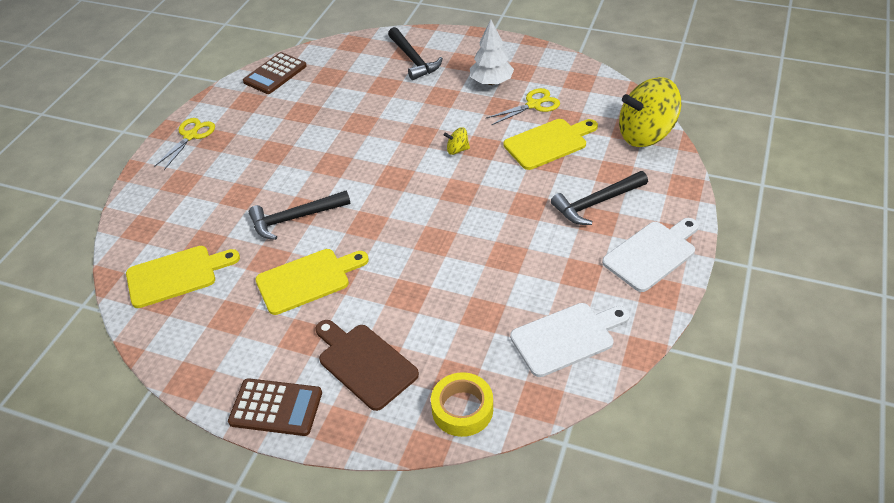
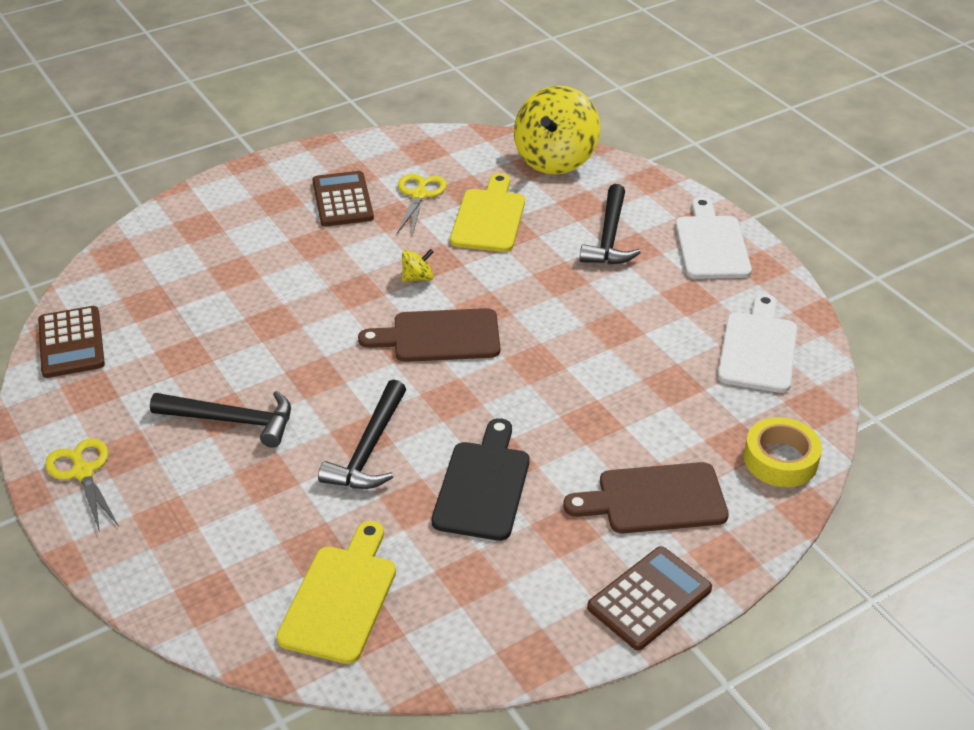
camera: 55 degrees left, 5 degrees down
yellow cutting board [255,249,369,315] -> black cutting board [432,418,529,541]
black hammer [388,27,443,80] -> black hammer moved to [150,391,291,448]
yellow spinning top [444,127,470,155] -> yellow spinning top turned 150 degrees counterclockwise [402,249,434,282]
white tree [470,19,514,85] -> brown calculator [312,171,374,226]
none -> brown cutting board [358,308,500,362]

